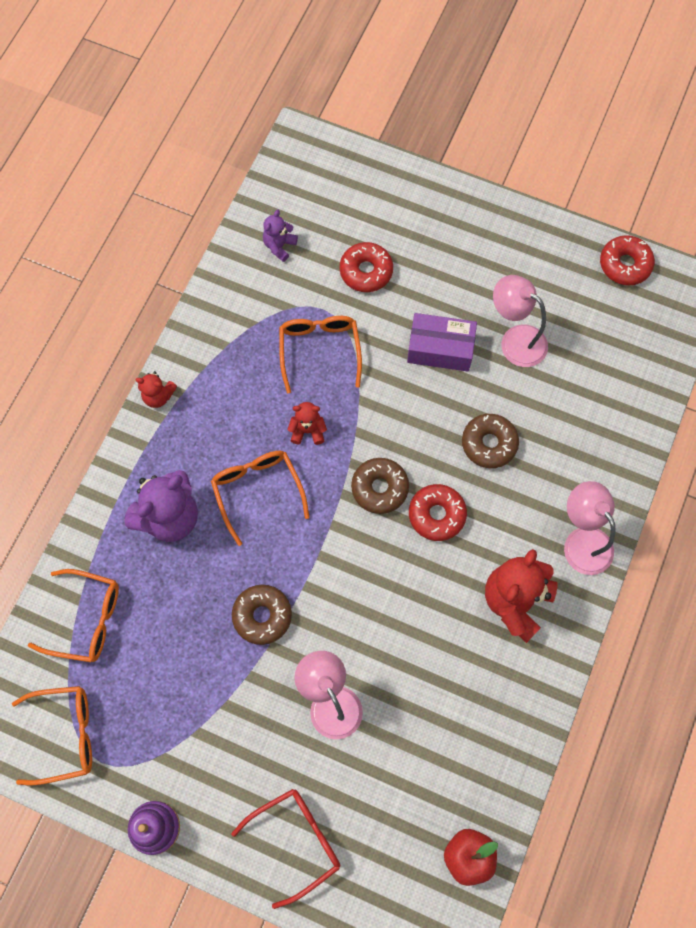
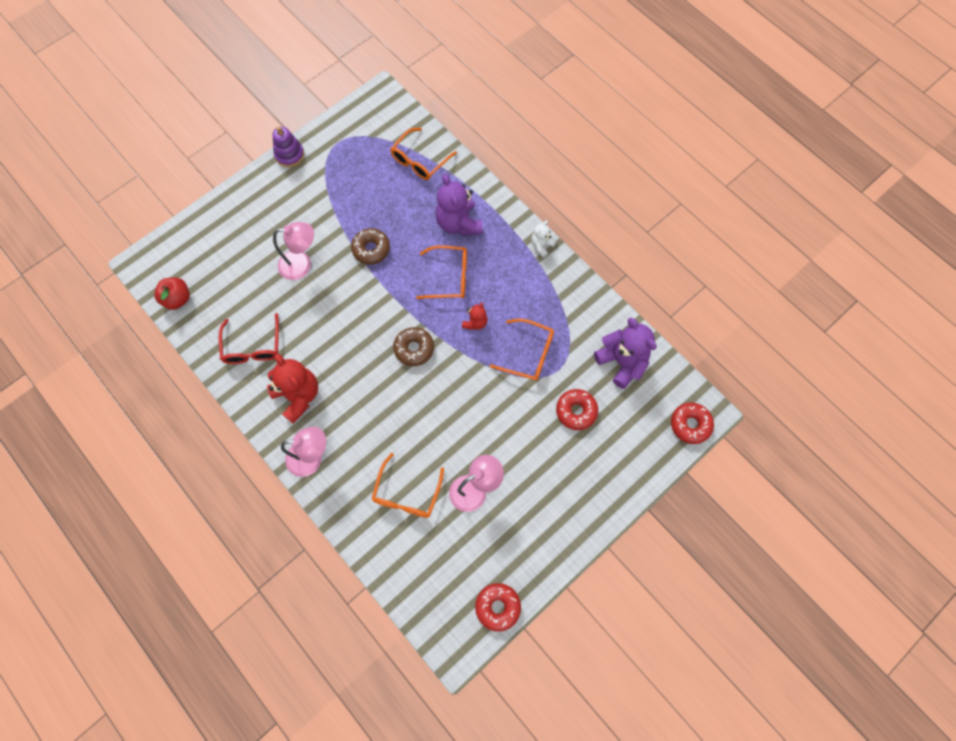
camera: 115 degrees right, 0 degrees up
orange glasses [12,686,92,785] -> orange glasses moved to [371,453,444,518]
red teddy bear [136,371,177,408] -> white teddy bear [531,220,556,258]
red glasses [231,789,340,909] -> red glasses moved to [219,313,279,364]
purple teddy bear [263,210,298,262] -> purple teddy bear [594,318,657,389], size x1.94
purple box [407,313,477,372] -> none
red donut [409,484,467,541] -> red donut moved to [671,403,714,444]
brown donut [462,414,519,468] -> none

